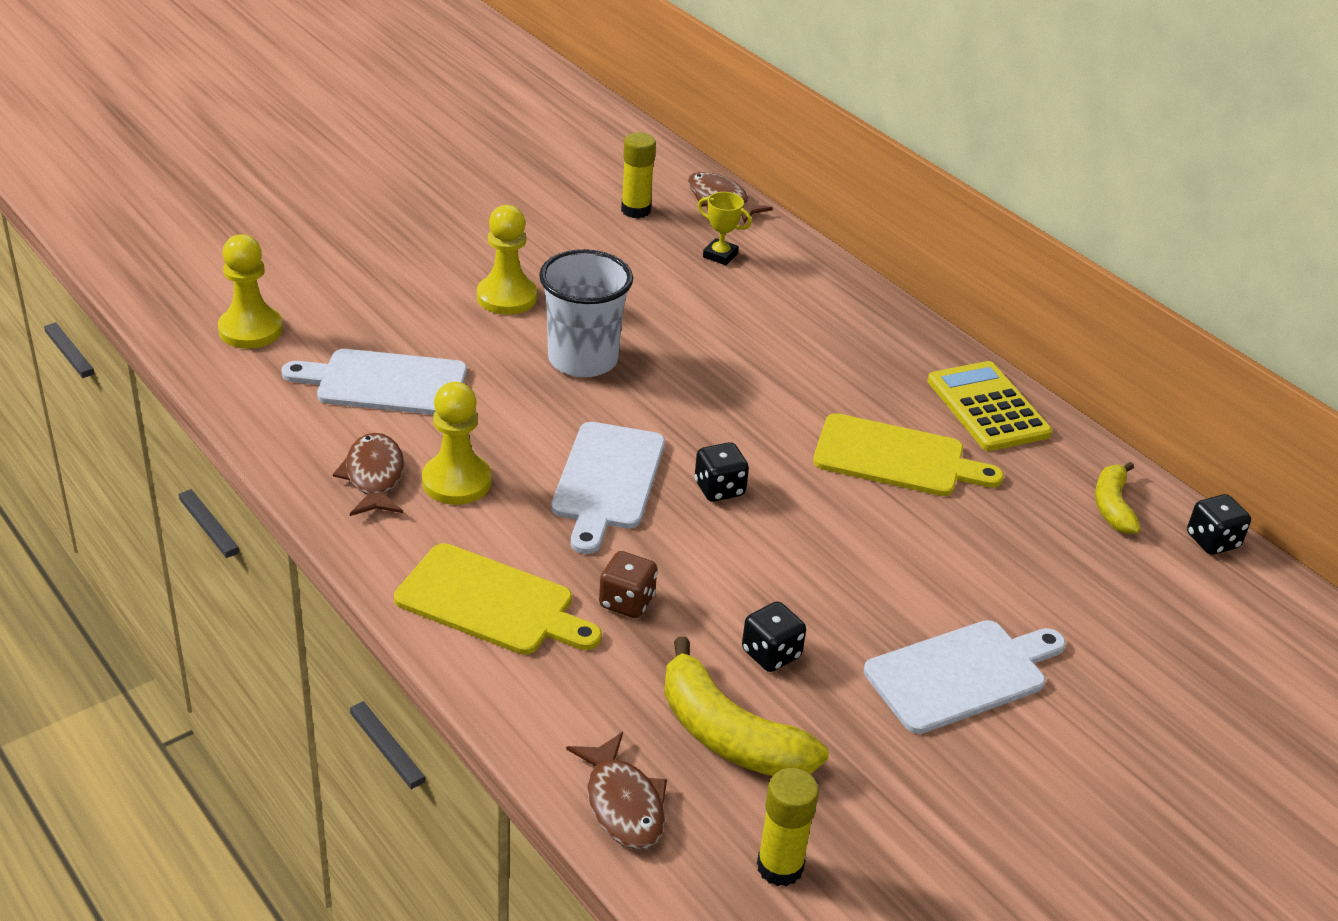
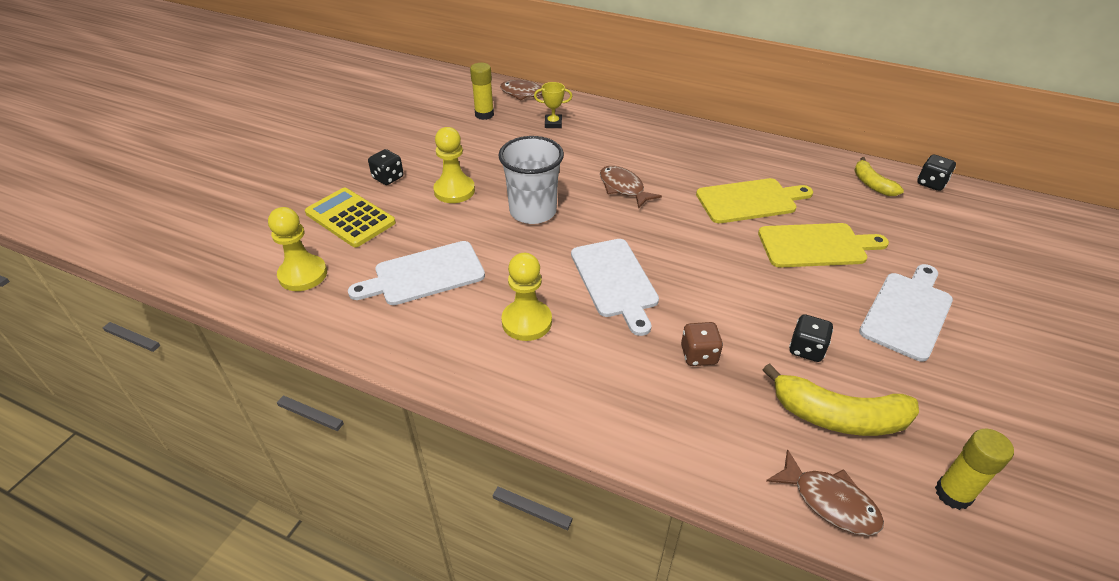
camera: 25 degrees left, 5 degrees up
brown fish [333,433,404,516] -> brown fish moved to [600,166,662,208]
yellow cutting board [394,543,602,655] -> yellow cutting board moved to [758,223,889,267]
black dice [695,442,749,502] -> black dice moved to [368,149,404,185]
yellow calculator [927,361,1052,451] -> yellow calculator moved to [305,188,396,247]

